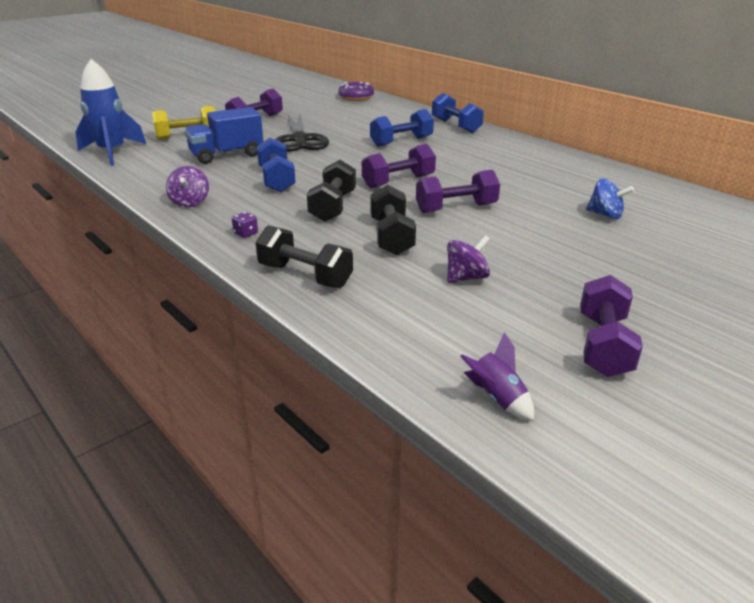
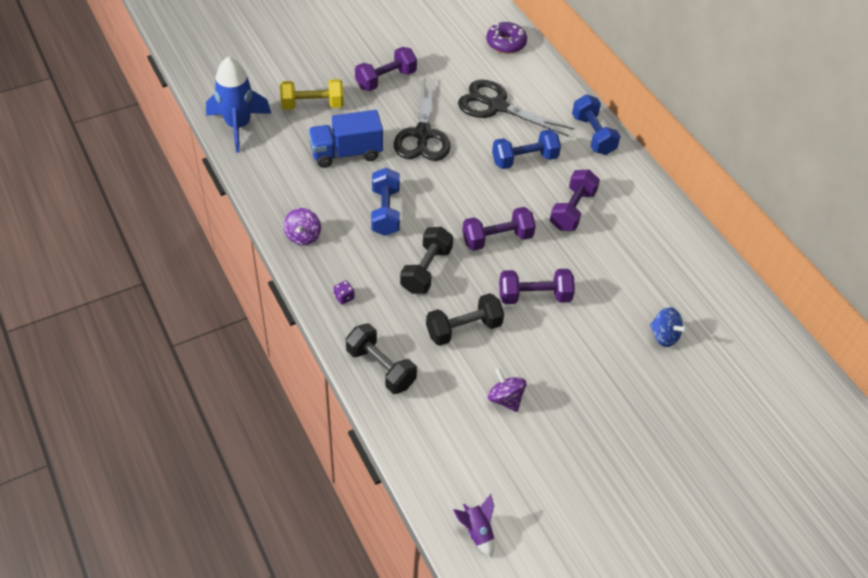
camera: 10 degrees right, 20 degrees up
black dumbbell [371,185,416,255] -> black dumbbell turned 60 degrees clockwise [426,293,504,346]
purple spinning top [447,235,490,283] -> purple spinning top turned 105 degrees counterclockwise [488,368,526,412]
purple dumbbell [580,275,643,377] -> purple dumbbell moved to [550,170,600,231]
none -> black scissors [458,80,574,137]

